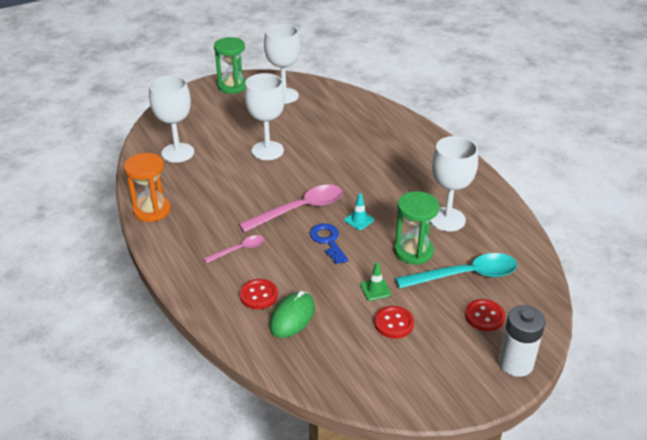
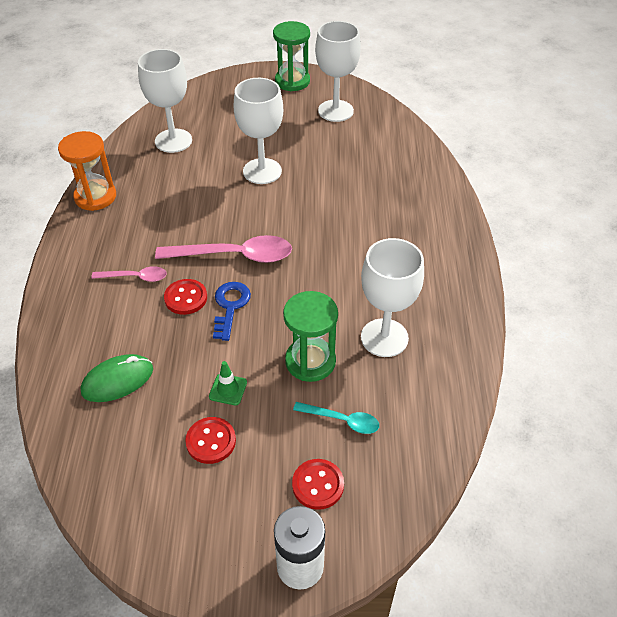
camera: 30 degrees right, 10 degrees up
red button [240,279,278,309] -> red button moved to [164,279,207,315]
turquoise traffic cone [344,193,374,230] -> none
turquoise spoon [396,253,517,289] -> turquoise spoon [293,402,379,434], size x0.54

